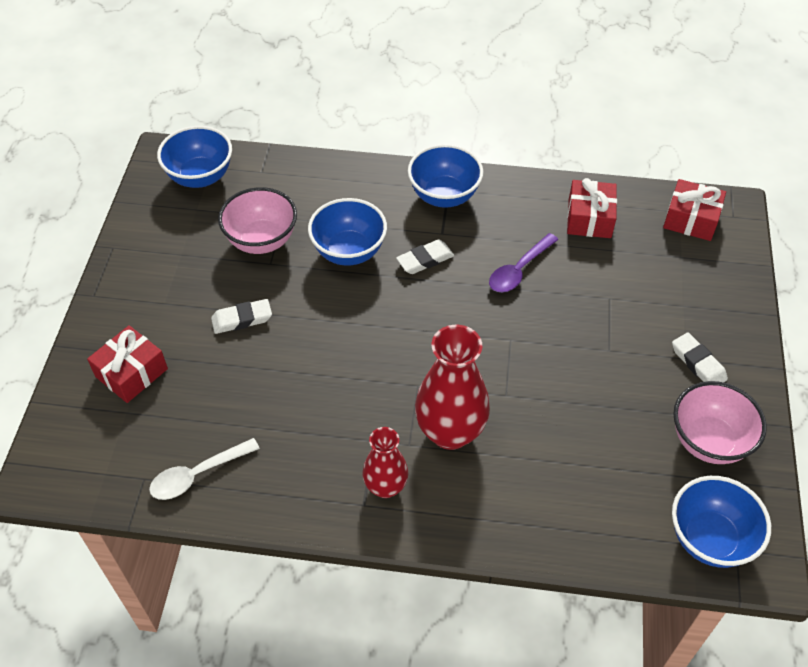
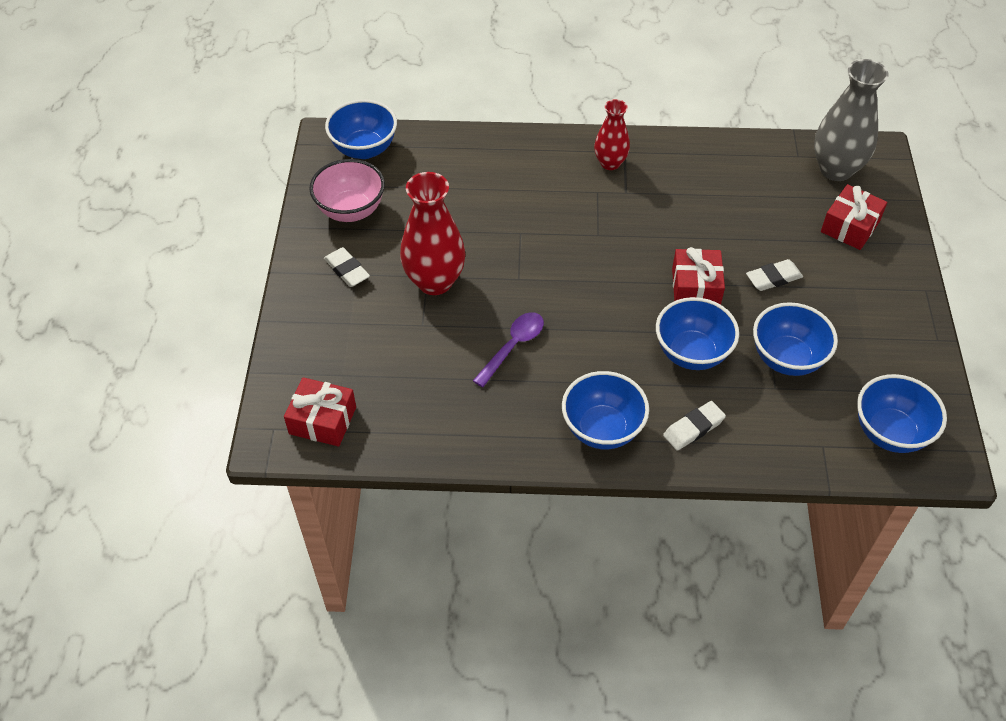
camera: 175 degrees right, 0 degrees up
white spoon [149,438,260,500] -> none
pink bowl [218,187,297,254] -> blue bowl [753,302,838,376]
white eraser [396,240,454,274] -> white eraser moved to [663,401,726,451]
red vase [415,325,490,450] -> red vase moved to [400,172,466,295]
red gift [567,178,617,238] -> red gift moved to [672,247,725,305]
none -> grey vase [814,59,889,181]

